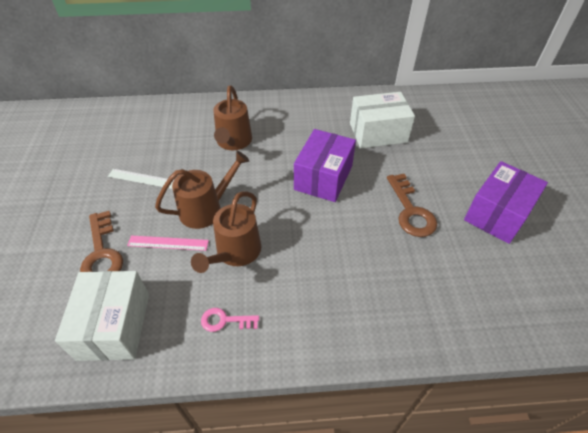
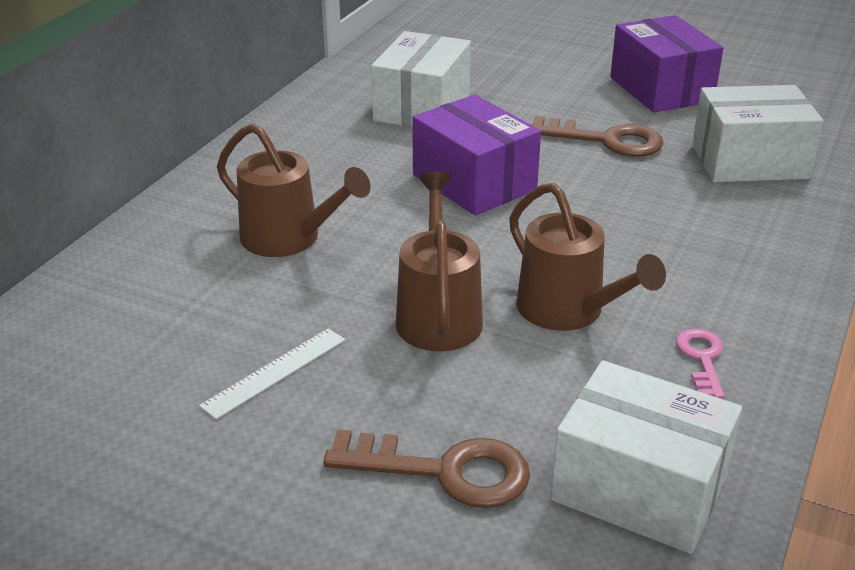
camera: 60 degrees left, 15 degrees down
pink ruler [127,235,209,251] -> none
pink key [201,308,259,332] -> pink key turned 150 degrees clockwise [676,329,724,399]
none -> white box [692,85,824,182]

